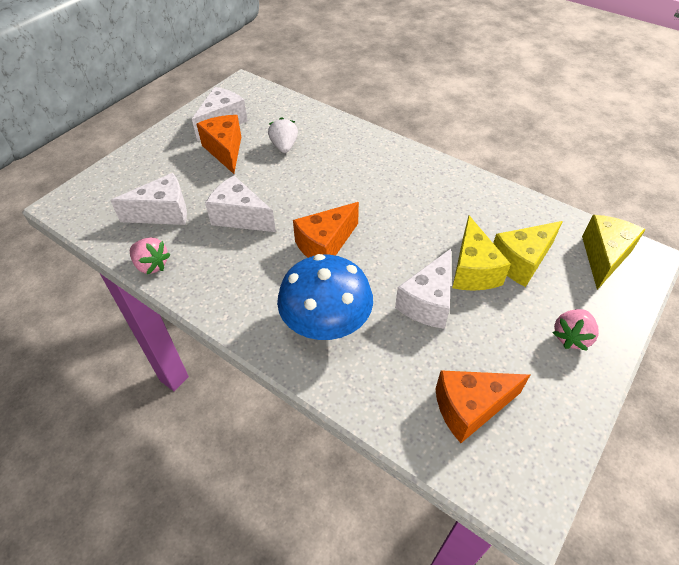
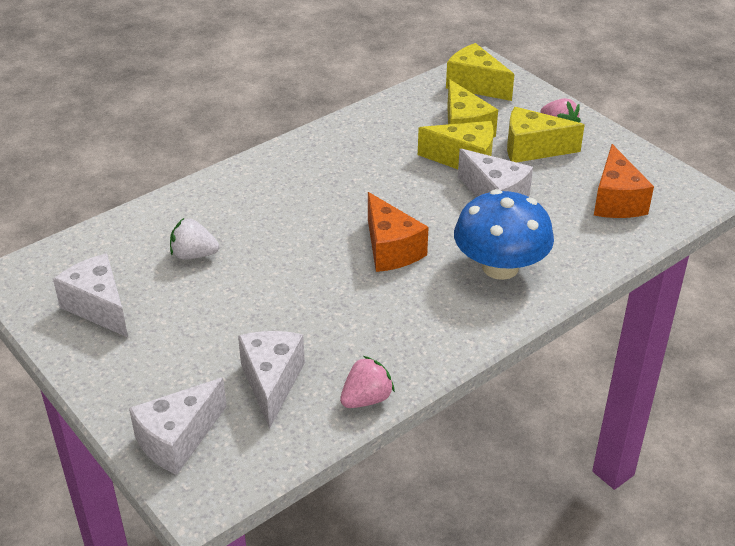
camera: 75 degrees left, 10 degrees down
orange cheese [197,115,241,174] -> none
white cheese [205,176,276,232] -> white cheese moved to [129,378,227,475]
none -> yellow cheese [507,107,585,162]

